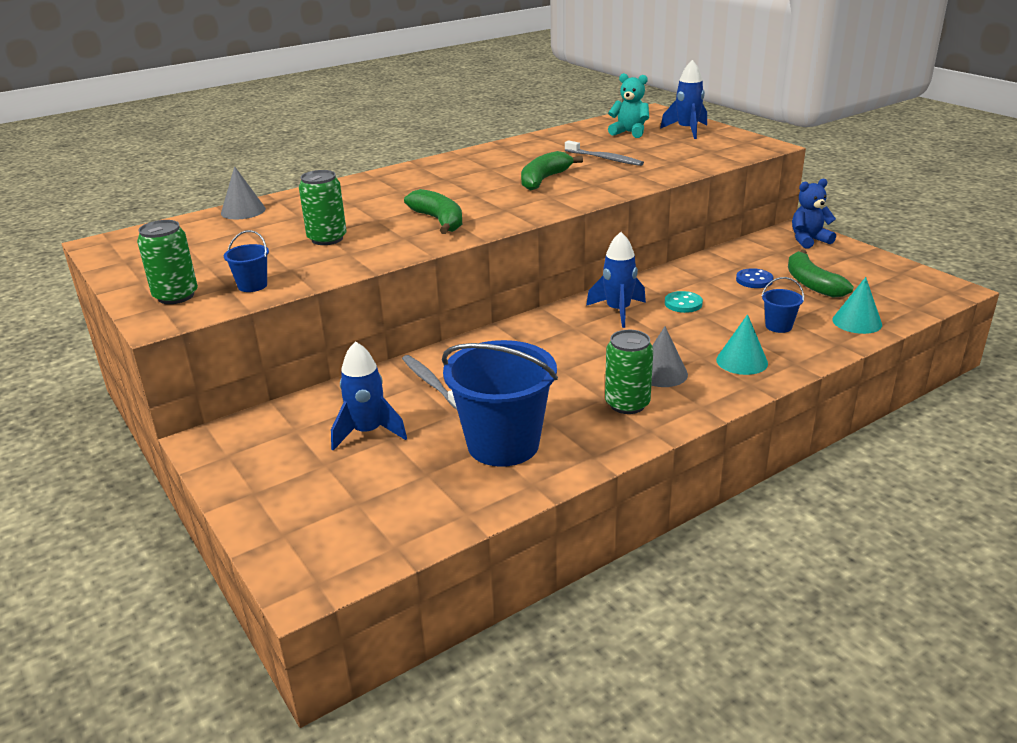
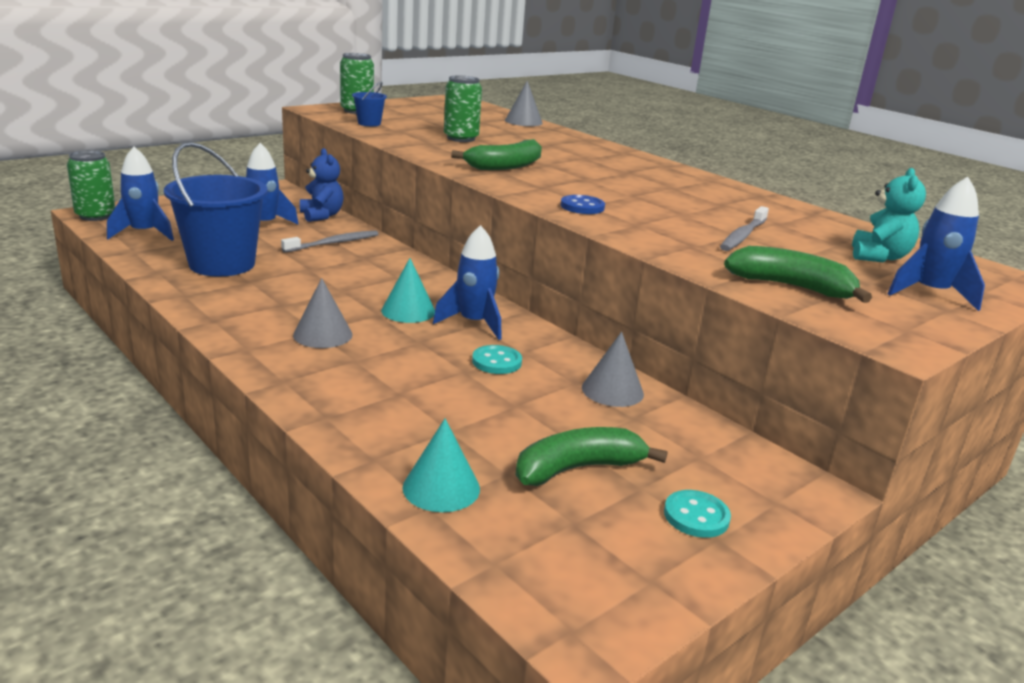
camera: 80 degrees right, 5 degrees down
green banana [521,151,583,190] -> green banana moved to [724,246,872,303]
green can [605,330,654,414] -> green can moved to [67,150,115,221]
turquoise cone [716,314,768,375] -> turquoise cone moved to [381,258,435,323]
blue button [736,268,773,288] -> blue button moved to [561,195,605,214]
blue bucket [762,277,804,333] -> none
blue teddy bear [792,179,836,249] -> blue teddy bear moved to [300,148,344,222]
none -> blue rocket [107,147,174,241]
none -> grey cone [582,332,644,407]
none -> turquoise button [664,490,731,538]

